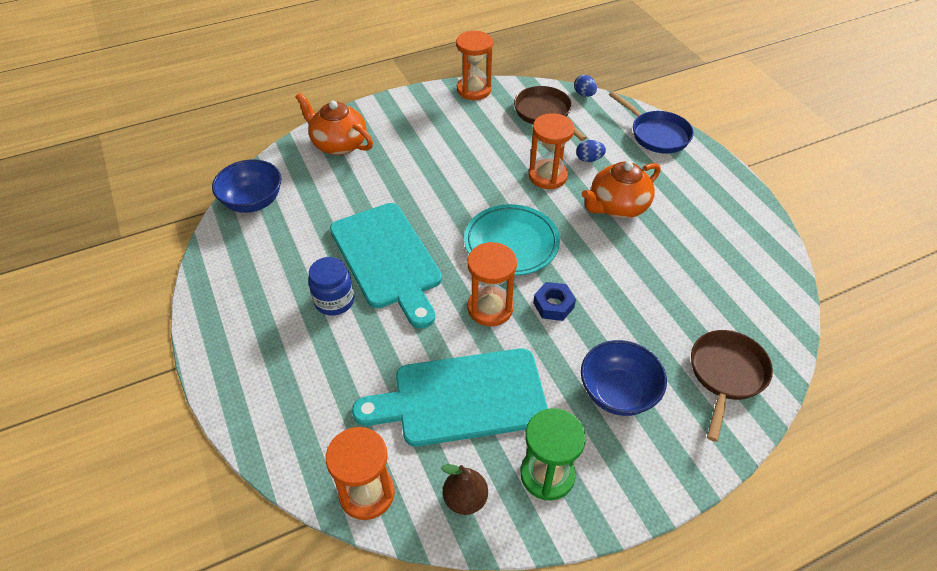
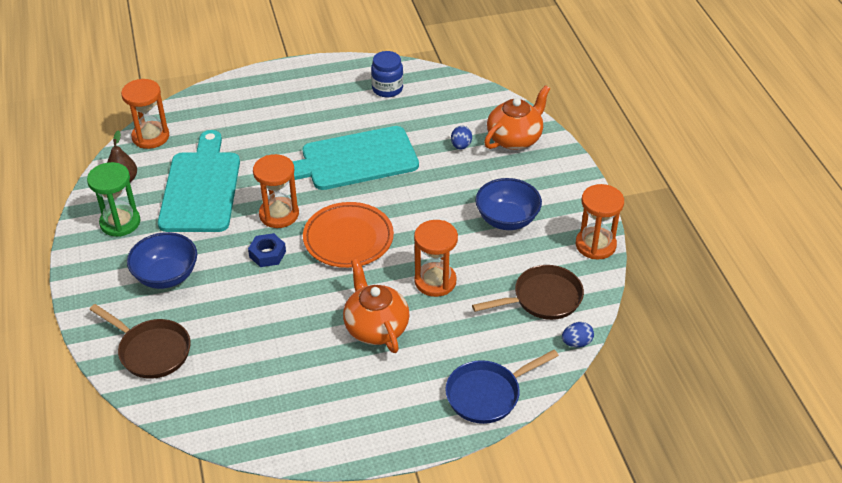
camera: 100 degrees right, 5 degrees down
blue bowl [212,159,282,213] -> blue bowl moved to [475,178,542,230]
blue jar [308,257,354,316] -> blue jar moved to [371,51,403,97]
turquoise plate [464,204,560,276] -> orange plate [303,202,394,268]
blue egg [576,140,606,162] -> blue egg moved to [451,126,472,149]

